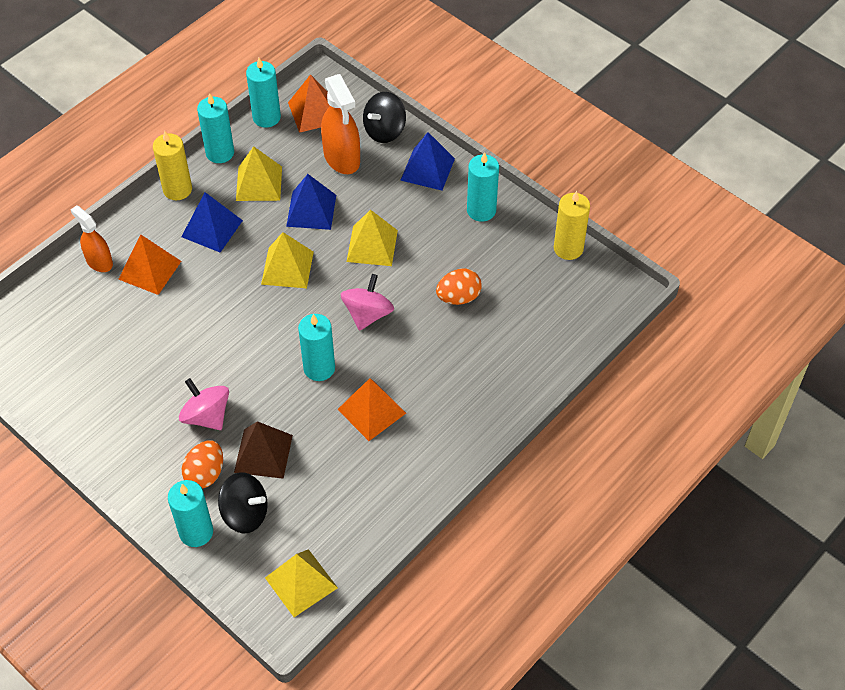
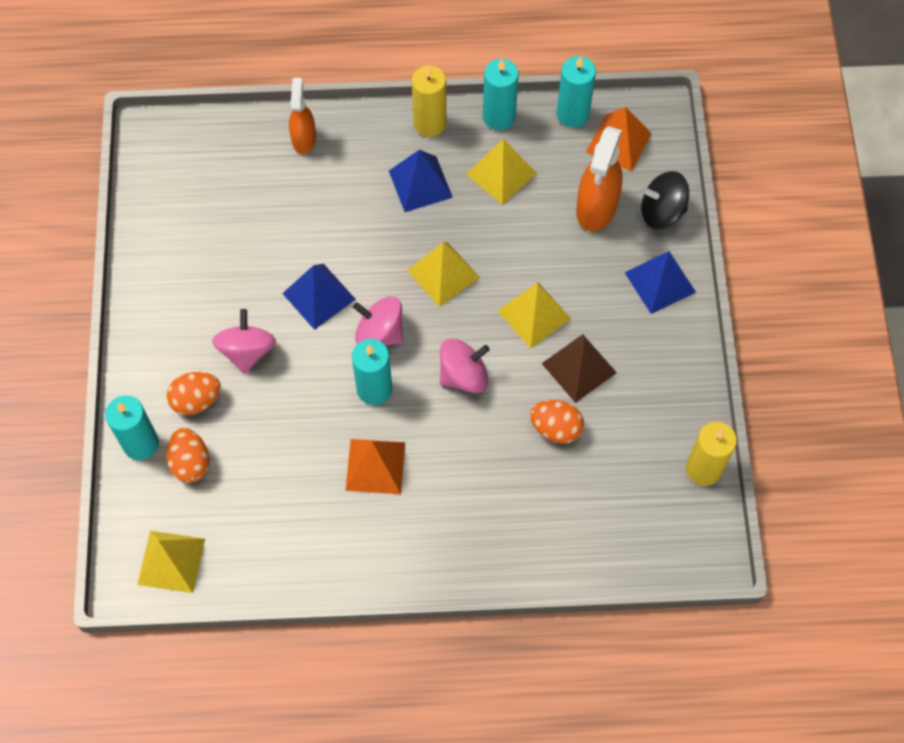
camera: 45 degrees right, 10 degrees up
orange pyramid [118,234,181,295] -> none
black spinning top [218,472,268,533] -> orange egg [166,428,210,483]
brown pyramid [234,421,293,479] -> brown pyramid moved to [541,334,617,403]
blue pyramid [286,174,336,230] -> blue pyramid moved to [282,264,356,330]
turquoise candle [467,152,499,222] -> none
none -> pink spinning top [353,297,403,346]

